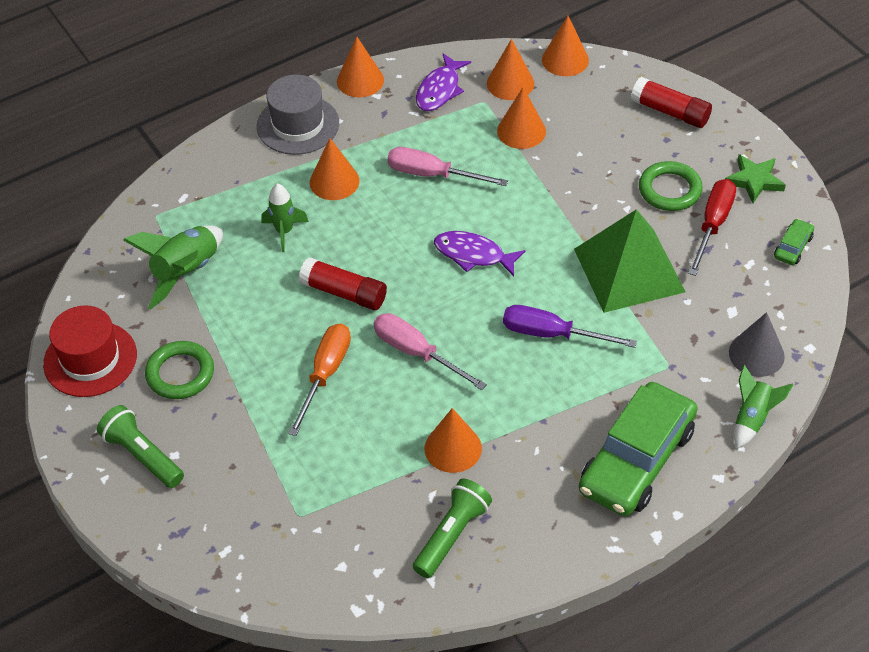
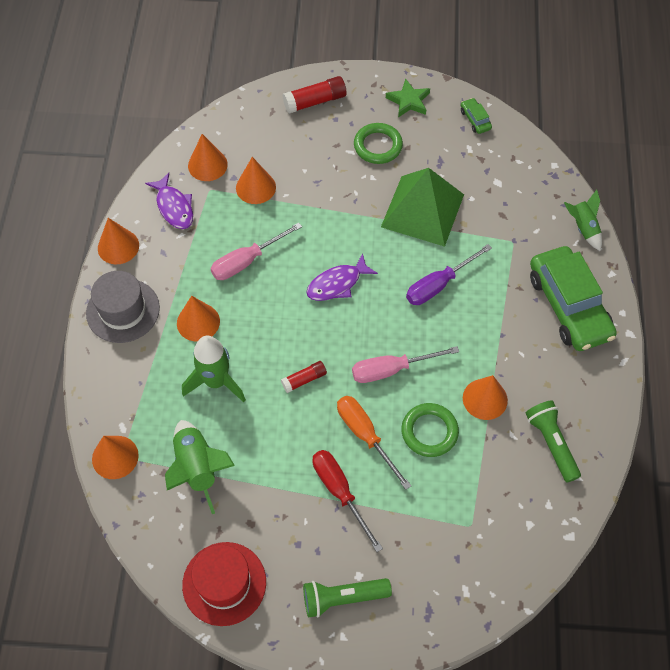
camera: 55 degrees left, 10 degrees up
green ring [145,341,214,399] -> green ring moved to [401,403,459,457]
green rocket [262,184,309,252] -> green rocket [182,335,246,402], size x1.55
red glue stick [299,257,387,310] -> red glue stick [281,361,327,393], size x0.63
orange cone [542,16,589,76] -> orange cone moved to [92,436,139,479]
red screwdriver [688,179,736,276] -> red screwdriver moved to [312,450,383,552]
grey cone [729,312,785,377] -> none

